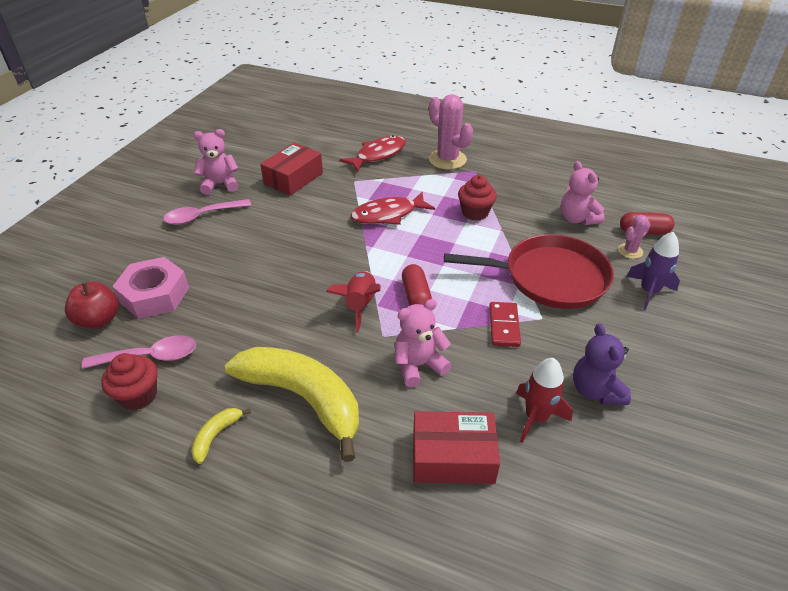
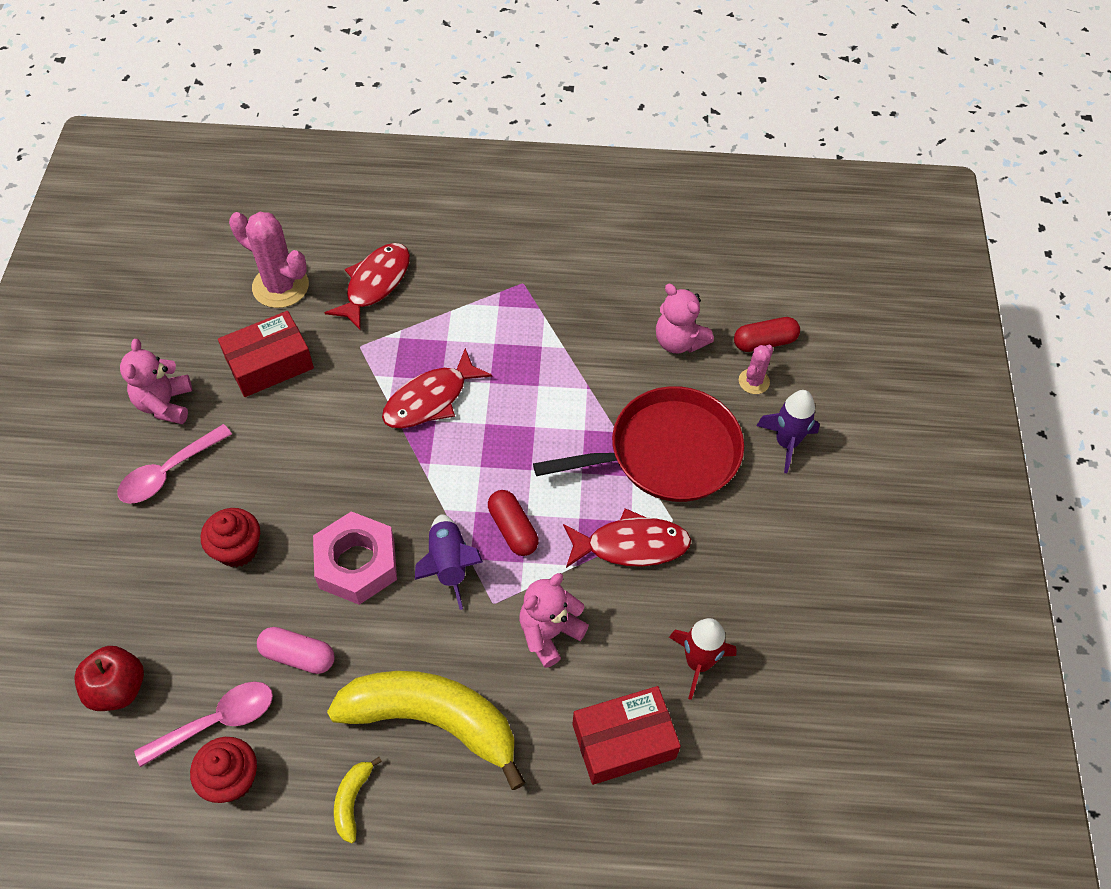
camera: 20 degrees left, 15 degrees up
pink nut [112,257,189,319] -> pink nut moved to [313,511,397,605]
pink teddy bear [193,129,238,195] -> pink teddy bear turned 60 degrees counterclockwise [120,339,192,424]
red box [260,143,323,196] -> red box turned 45 degrees clockwise [218,311,314,397]
red rocket [326,271,381,333] -> purple rocket [415,514,483,610]
pink cactus [429,94,473,170] -> pink cactus moved to [229,212,309,308]
red cupcake [458,175,497,221] -> red cupcake moved to [201,508,260,567]
red domino [489,302,521,347] -> red fish [563,508,691,568]
purple teddy bear [573,324,631,405] -> none
none -> pink capsule [257,627,334,674]

